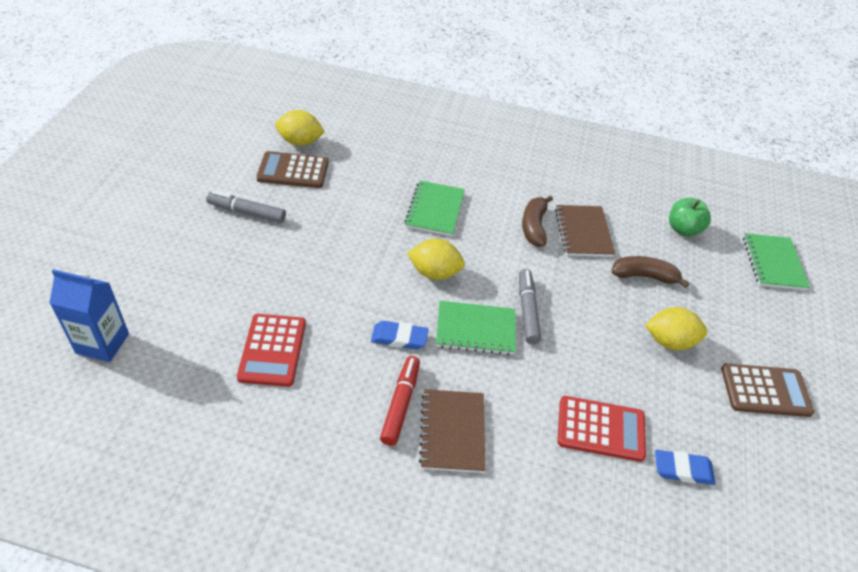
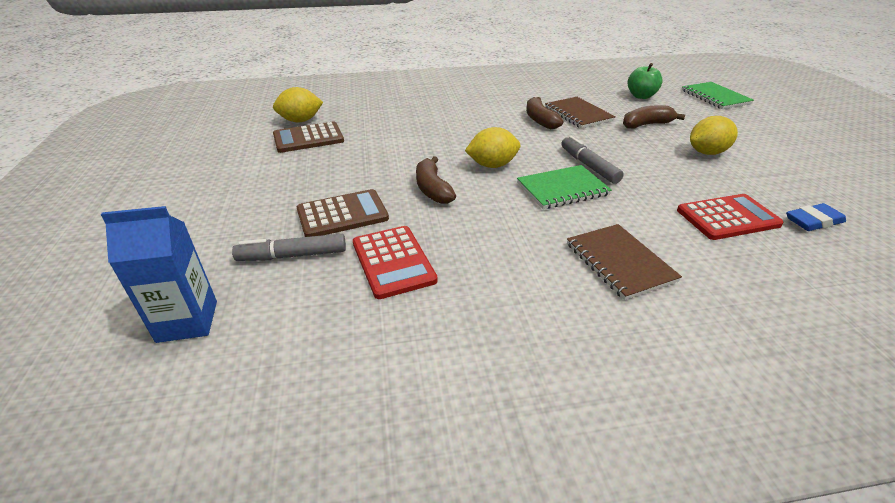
camera: 20 degrees left, 10 degrees down
grey marker [206,191,286,223] -> grey marker moved to [232,234,346,261]
blue eraser [371,321,429,350] -> none
red marker [380,356,420,446] -> none
green notebook [405,180,465,236] -> none
brown calculator [721,363,814,417] -> brown calculator moved to [297,189,389,237]
none -> brown banana [416,156,456,204]

